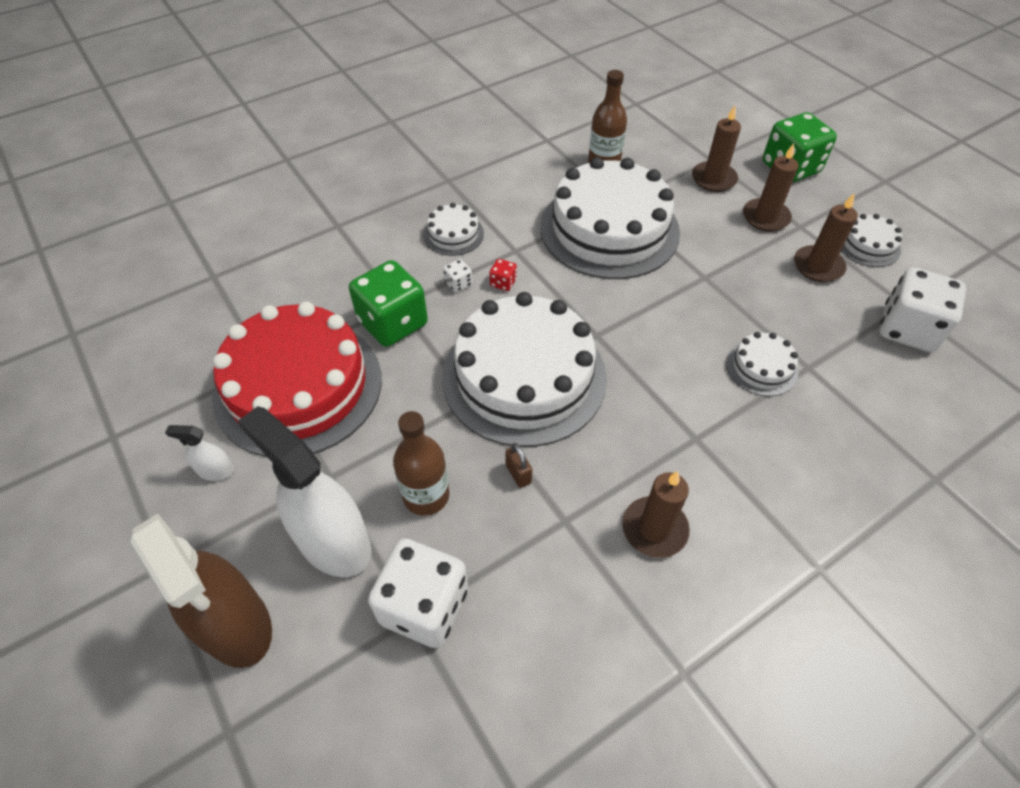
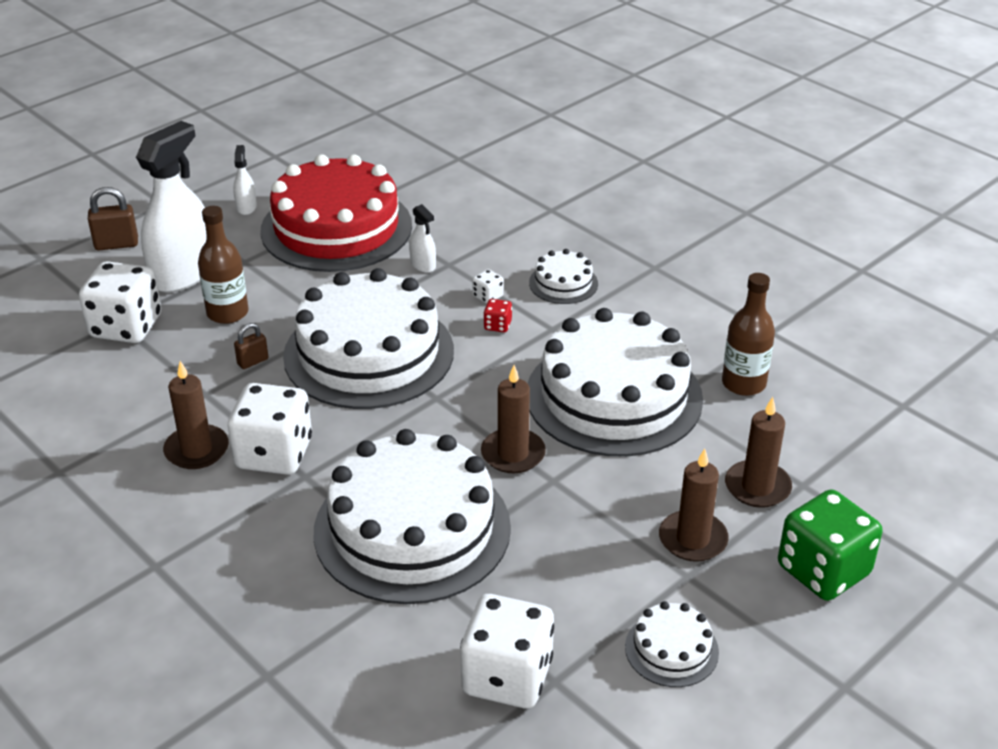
camera: 80 degrees right, 15 degrees down
brown spray bottle [131,513,272,668] -> brown padlock [88,187,138,250]
green dice [349,260,428,347] -> white spray bottle [409,204,436,273]
white cake [726,332,799,396] -> white cake [314,429,511,604], size x2.30
brown candle [794,193,858,282] -> brown candle moved to [481,365,546,473]
none -> white dice [228,383,312,475]

